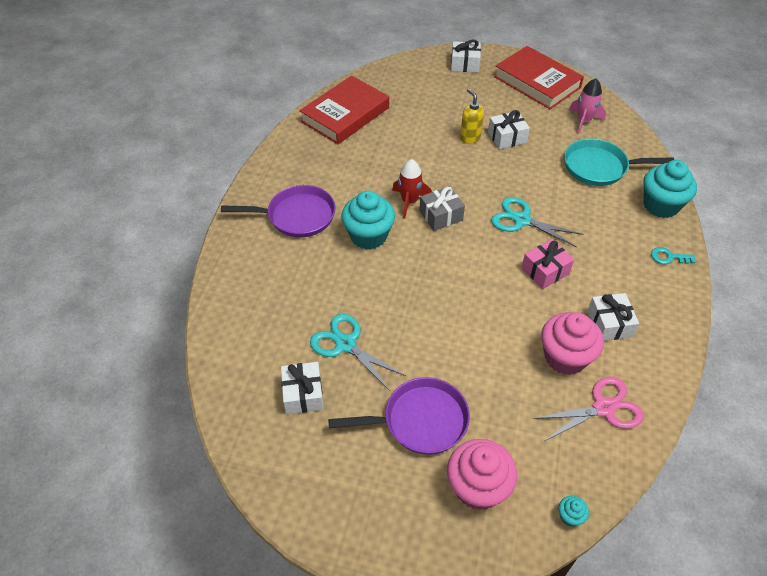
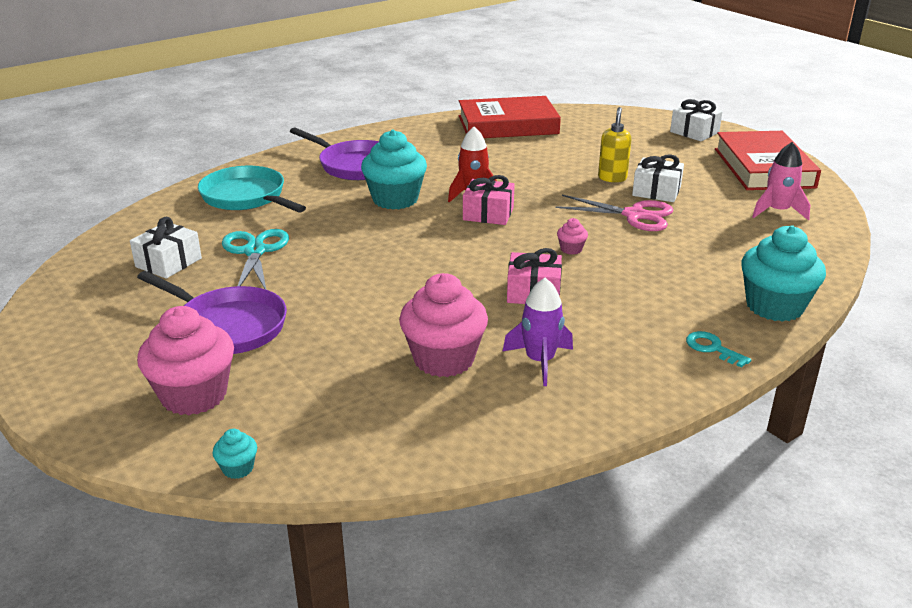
camera: 40 degrees right, 20 degrees down
grey gift [419,186,465,231] -> pink gift [463,175,515,225]
turquoise scissors [491,197,583,248] -> pink cupcake [557,218,588,255]
pink scissors [533,377,644,441] -> pink scissors moved to [555,195,673,231]
turquoise pan [564,138,674,186] -> turquoise pan moved to [198,166,306,213]
white gift [587,293,639,341] -> purple rocket [502,278,573,386]

